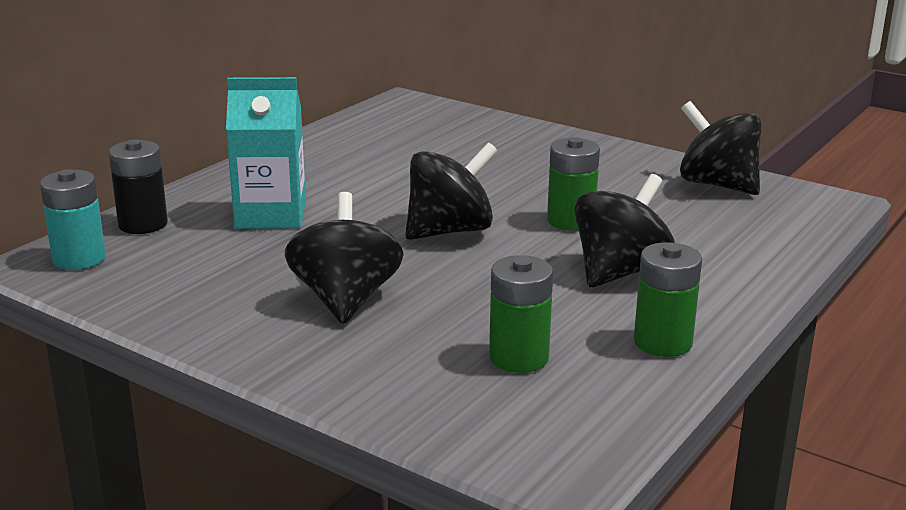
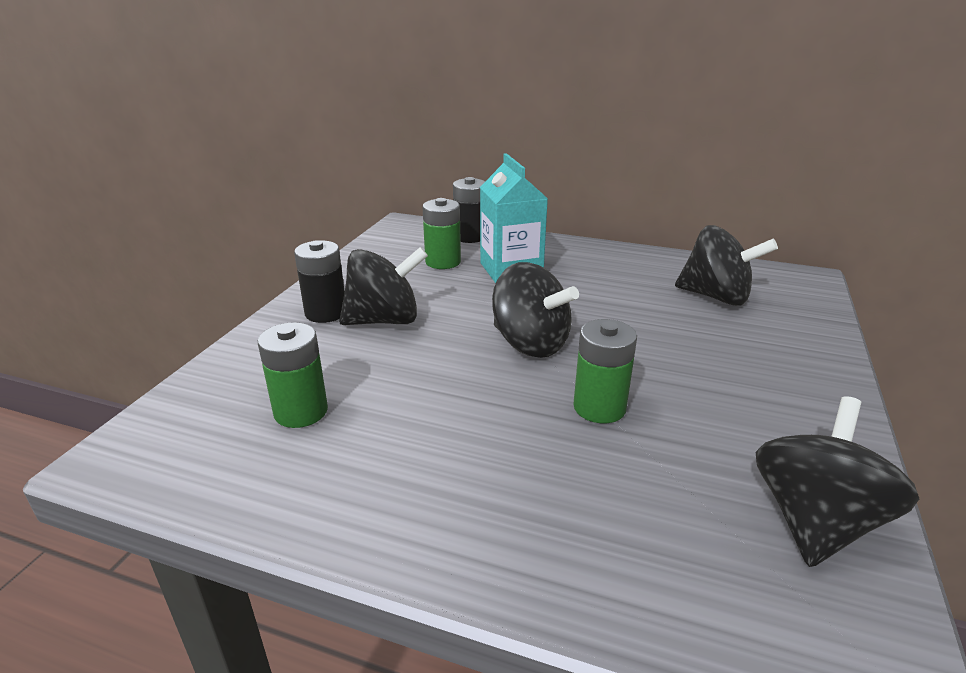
camera: 75 degrees right, 5 degrees up
turquoise battery [40,169,106,270] -> none
black spinning top [574,174,675,288] -> black spinning top moved to [675,225,778,306]
green battery [634,242,702,357] -> green battery moved to [422,198,461,269]
none -> black battery [294,240,345,323]

